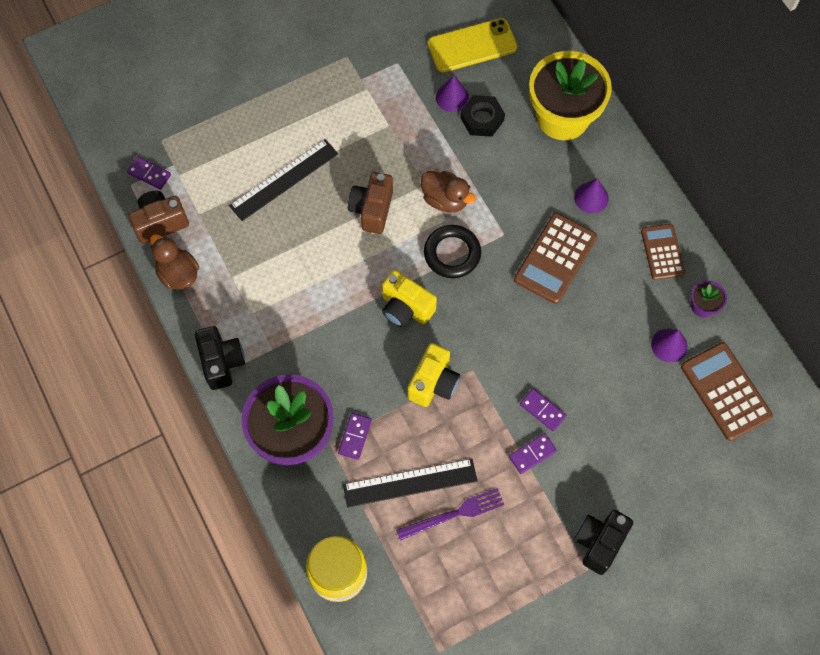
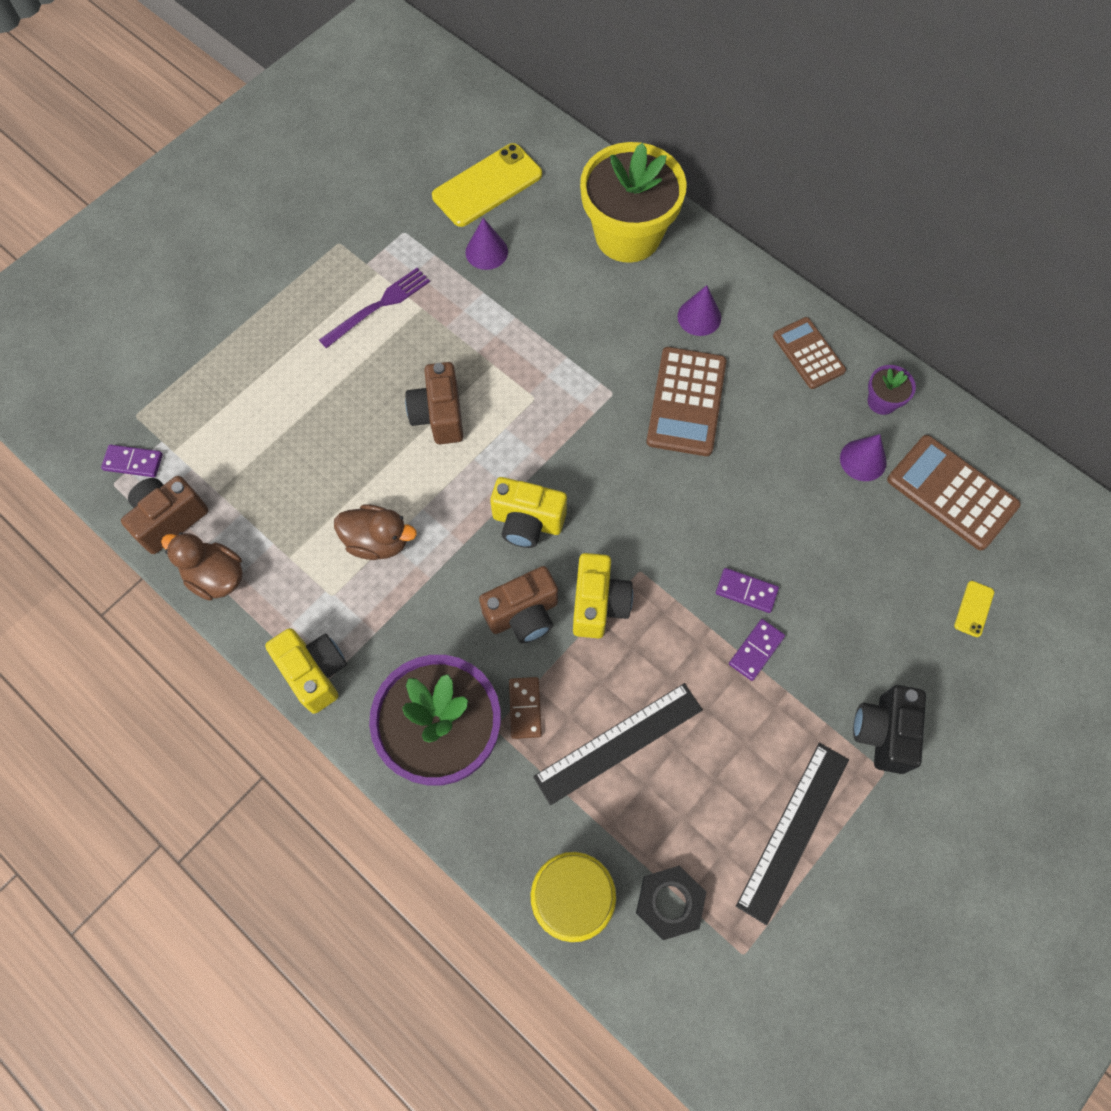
camera: 20 degrees left, 0 degrees up
black camera [195,326,245,390] -> yellow camera [265,628,347,714]
black ruler [229,139,338,221] -> black ruler moved to [736,743,849,925]
purple domino [338,413,372,460] -> brown domino [509,677,542,739]
purple fork [396,488,504,541] -> purple fork moved to [319,268,430,348]
brown duck [421,171,476,212] -> brown duck moved to [334,504,417,560]
black ring [424,225,481,278] -> none
black nut [460,95,505,137] -> black nut moved to [636,866,706,940]
none -> brown camera [479,566,558,643]
none -> yellow phone [954,581,994,637]

